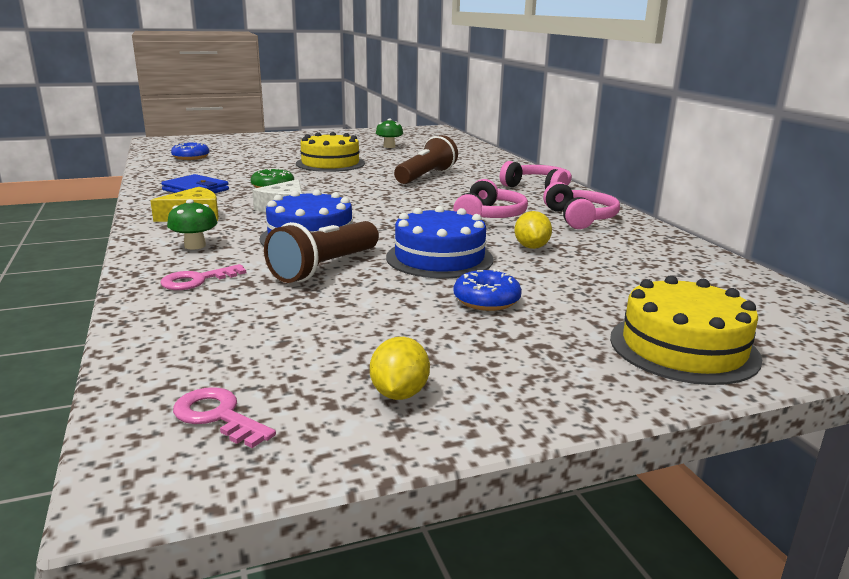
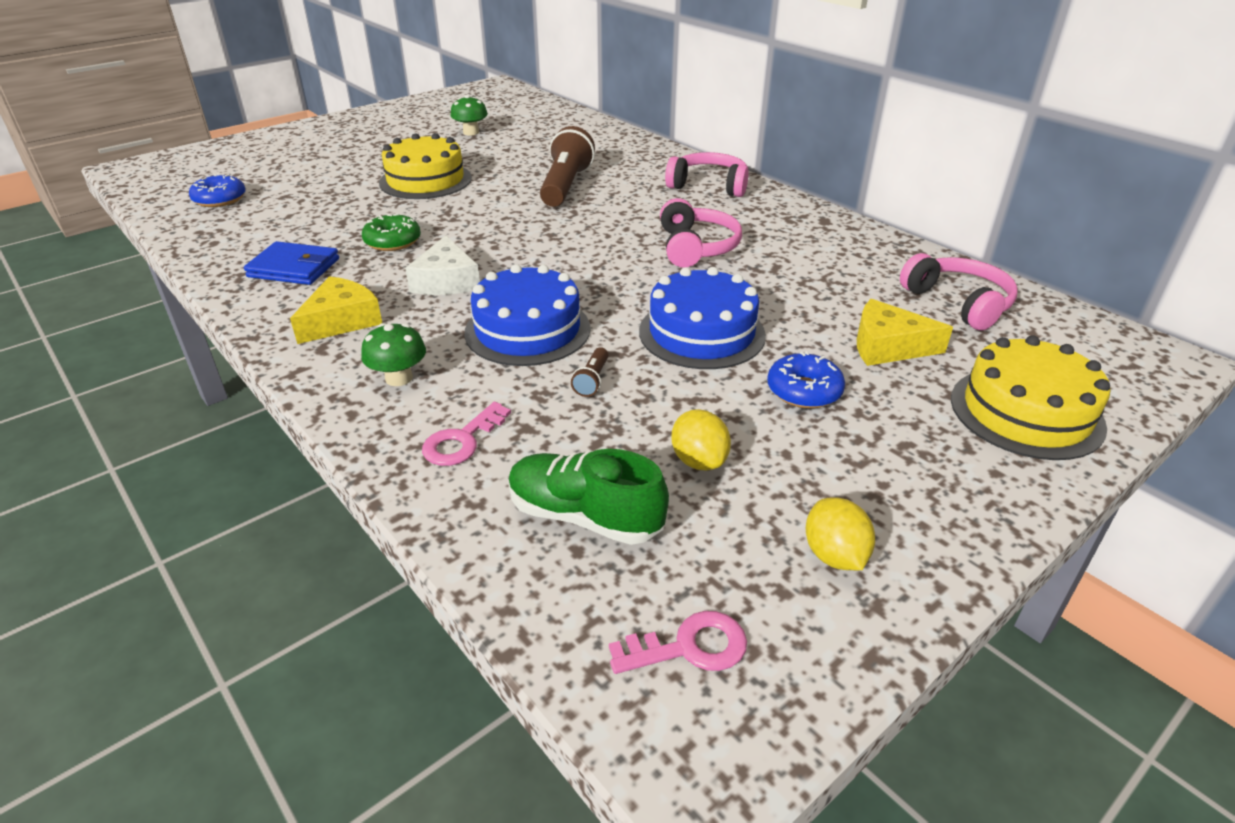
camera: 20 degrees left, 15 degrees up
pink key [173,387,276,448] -> pink key turned 150 degrees clockwise [609,611,747,674]
brown flashlight [264,221,379,283] -> brown flashlight [571,347,608,397], size x0.43
yellow lemon [514,211,552,249] -> yellow lemon moved to [671,409,731,470]
pink headphones [543,182,620,229] -> pink headphones moved to [900,253,1018,331]
none -> green shoe [508,449,669,545]
none -> yellow cheese [857,299,953,366]

